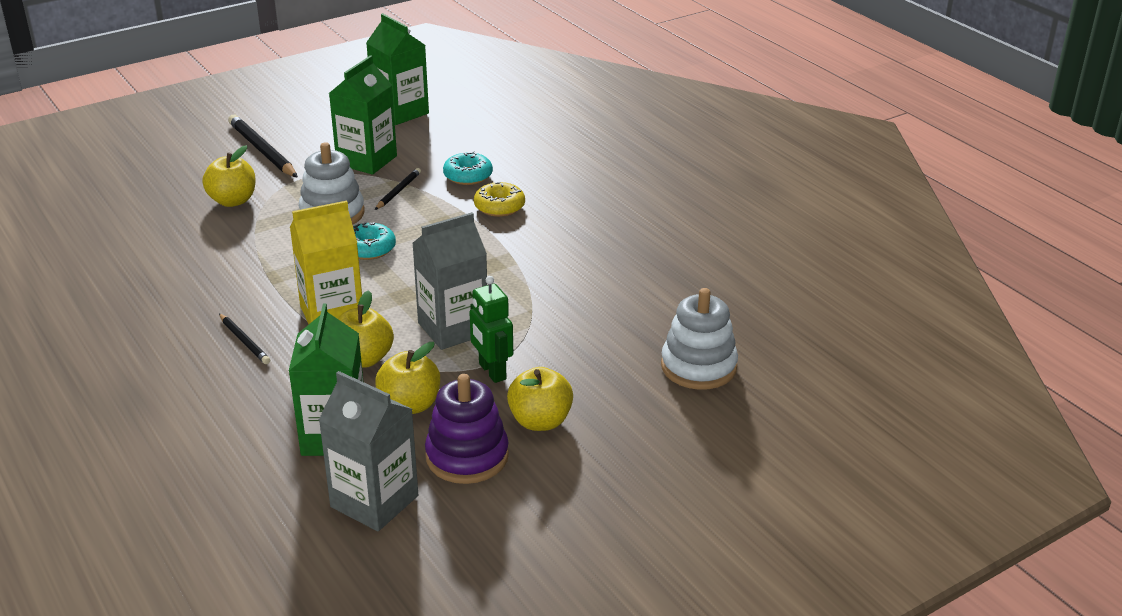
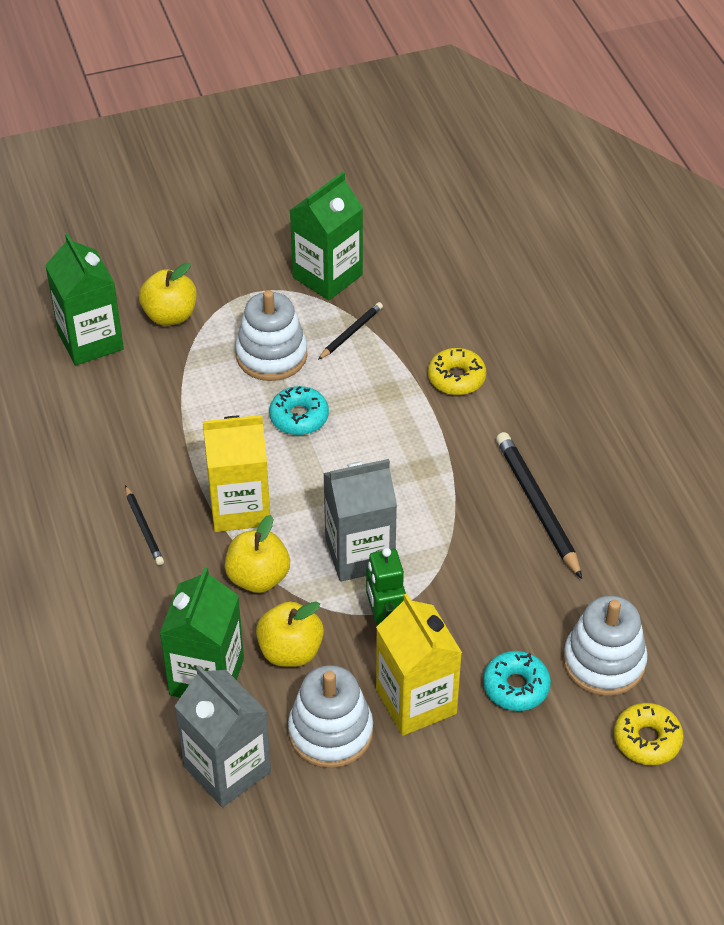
camera: 15 degrees right, 15 degrees up
black pencil [228,115,298,178] -> black pencil moved to [496,432,582,579]
green carton [366,13,429,125] -> green carton moved to [45,233,124,366]
purple stacking toy [425,374,509,484] -> white stacking toy [288,665,373,768]
turquoise donut [443,151,493,185] -> turquoise donut moved to [483,651,551,711]
yellow apple [507,367,573,431] -> yellow carton [376,593,462,736]
none -> yellow donut [614,703,684,765]

